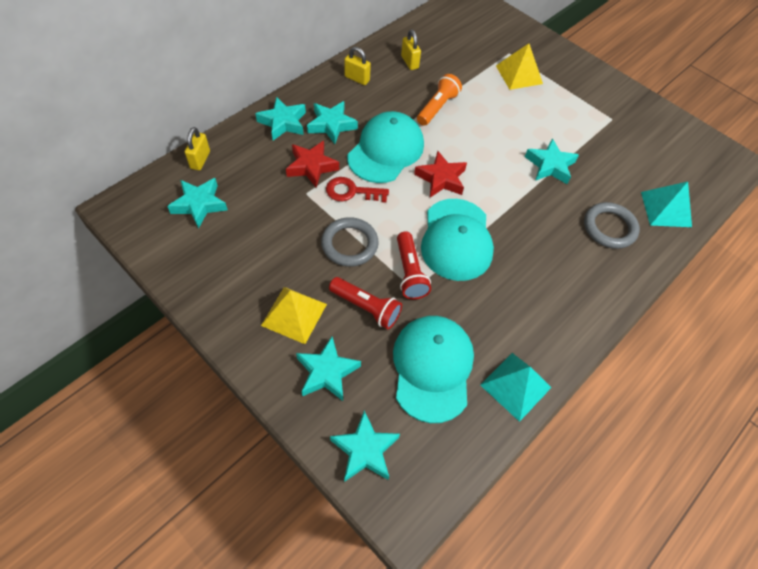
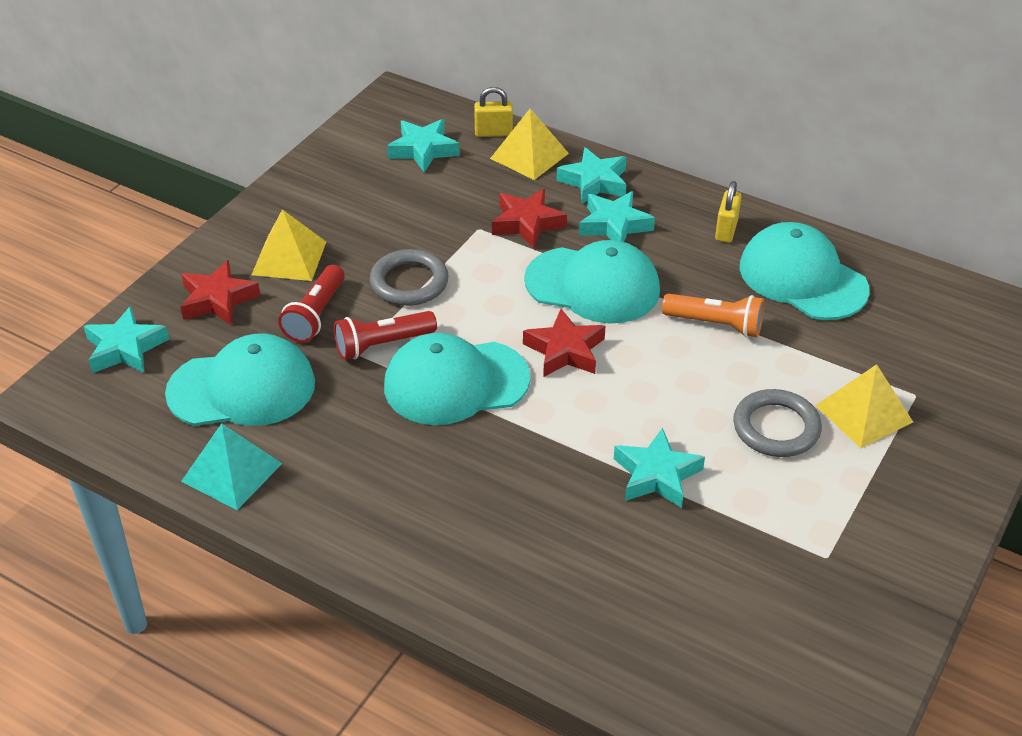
camera: 80 degrees right, 15 degrees down
turquoise star [296,337,361,401] -> red star [180,260,260,325]
red key [326,177,389,203] -> none
yellow padlock [401,29,421,70] -> turquoise cap [740,222,870,320]
grey ring [584,202,640,249] -> grey ring moved to [733,389,822,457]
turquoise pyramid [641,182,692,227] -> none
none -> yellow pyramid [490,109,569,180]

